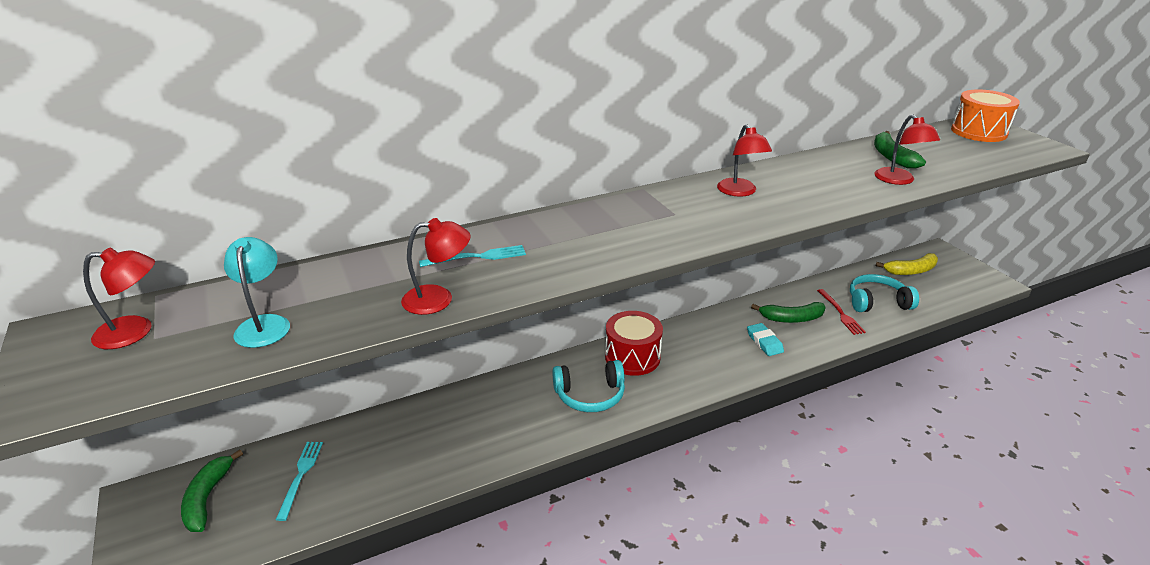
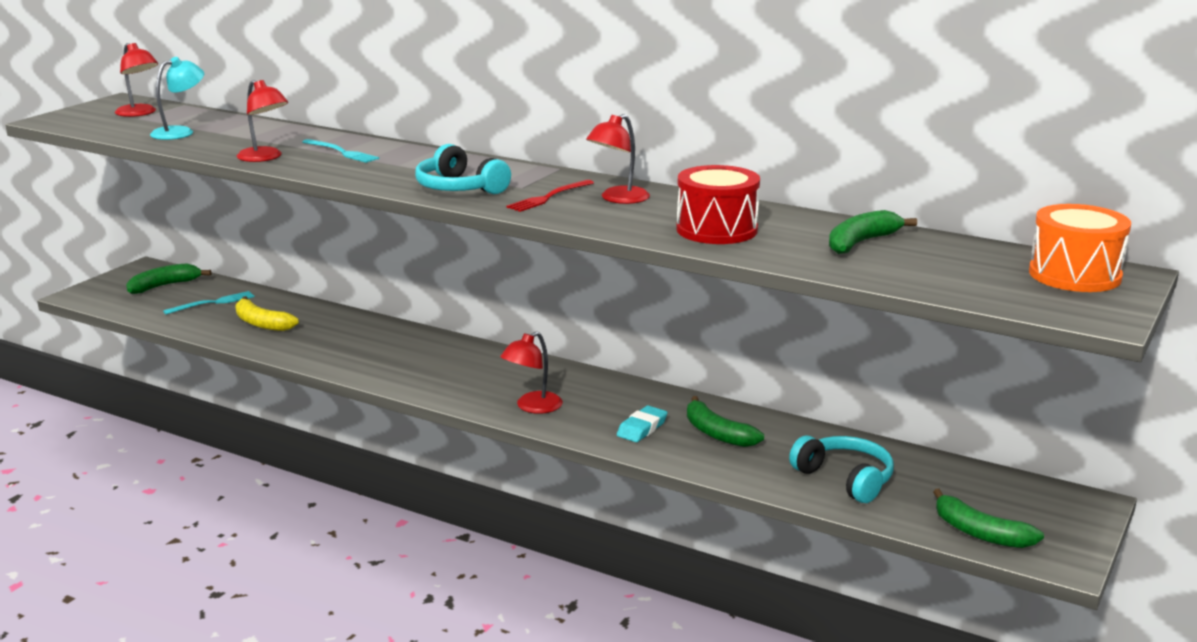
camera: 55 degrees right, 10 degrees down
turquoise headphones [552,360,625,412] -> turquoise headphones moved to [415,144,511,194]
red drum [605,311,663,376] -> red drum moved to [676,165,760,244]
red fork [817,289,866,335] -> red fork moved to [507,180,594,212]
red lamp [874,115,940,185] -> red lamp moved to [500,331,563,414]
yellow banana [876,253,938,275] -> yellow banana moved to [235,296,299,331]
none -> green banana [933,489,1044,548]

